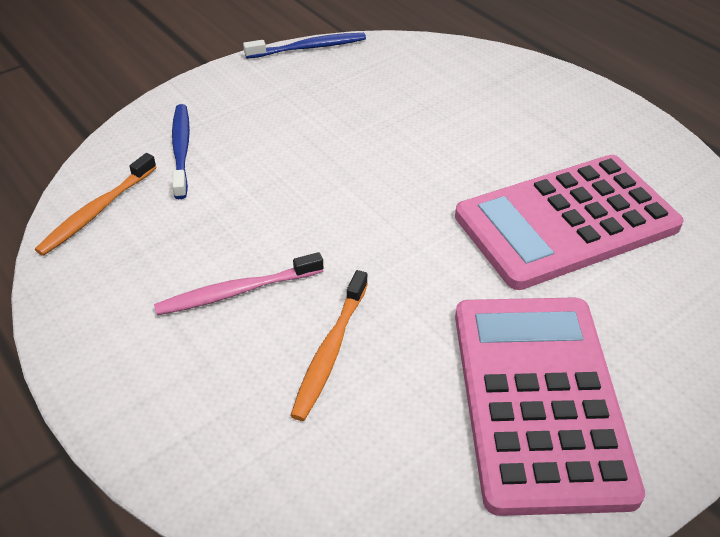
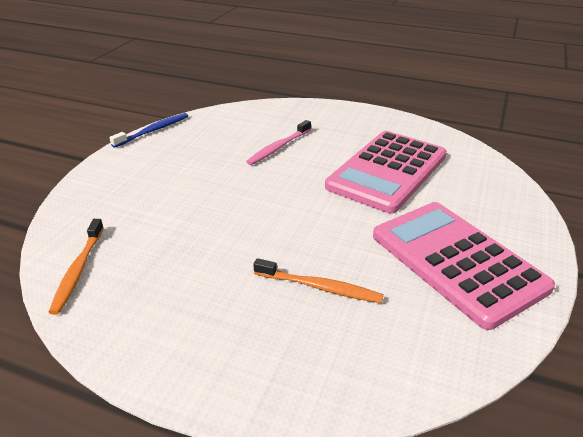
camera: 30 degrees left, 10 degrees down
pink toothbrush [154,252,323,315] -> pink toothbrush moved to [246,120,311,165]
blue toothbrush [172,104,190,199] -> none
orange toothbrush [290,270,368,421] -> orange toothbrush turned 60 degrees counterclockwise [253,258,384,303]

